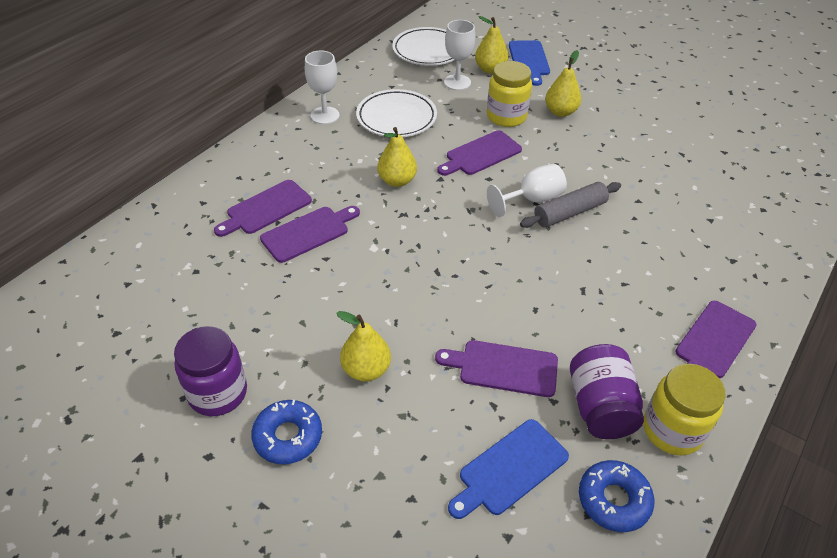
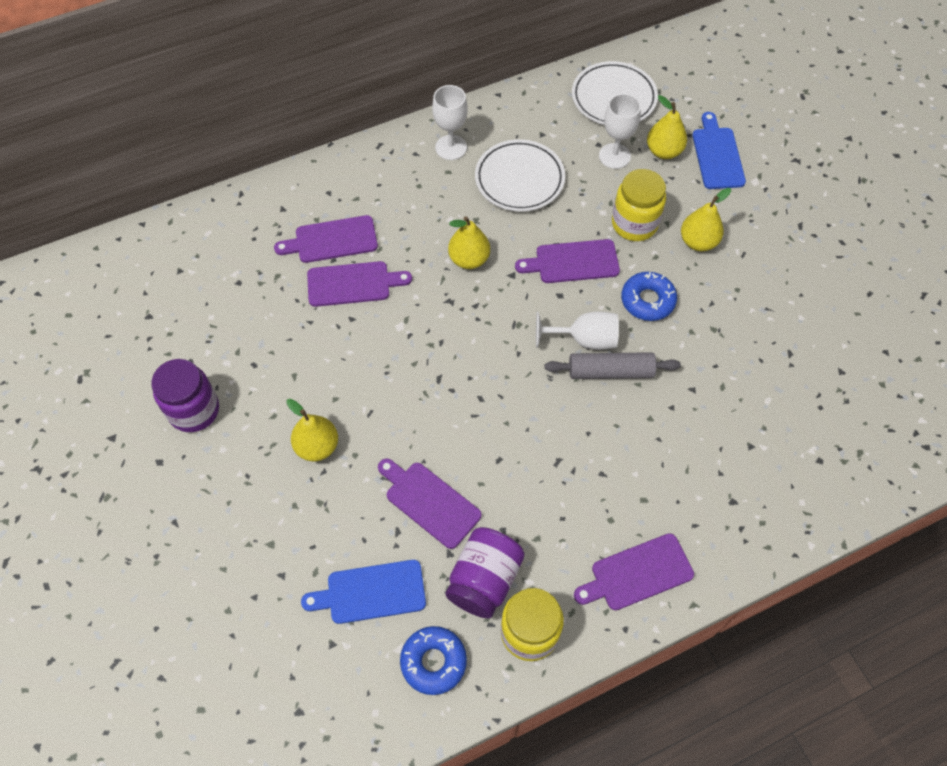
camera: 30 degrees right, 15 degrees up
blue donut [251,400,322,464] -> blue donut moved to [621,272,677,321]
blue cutting board [509,40,550,86] -> blue cutting board turned 150 degrees clockwise [692,112,746,189]

